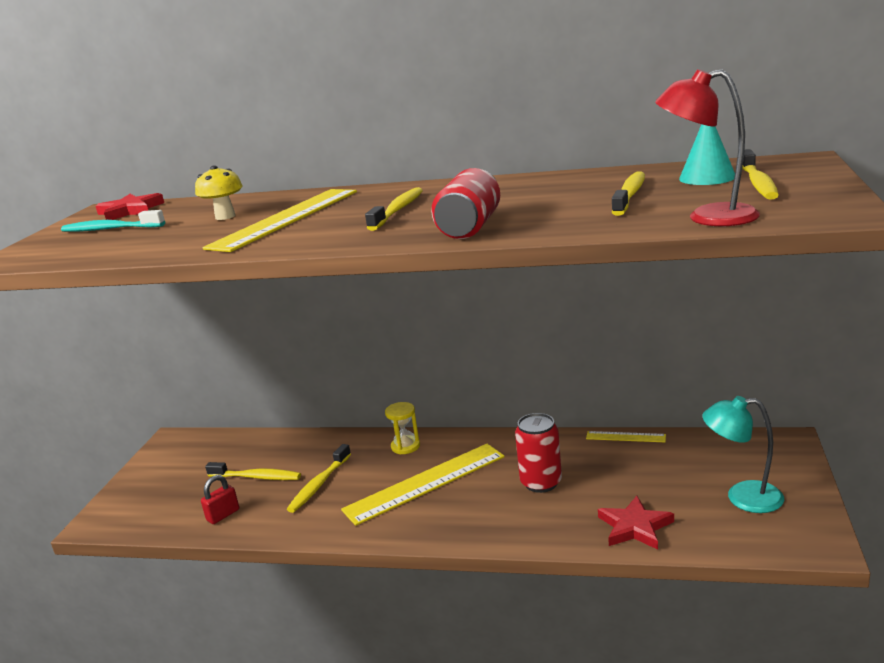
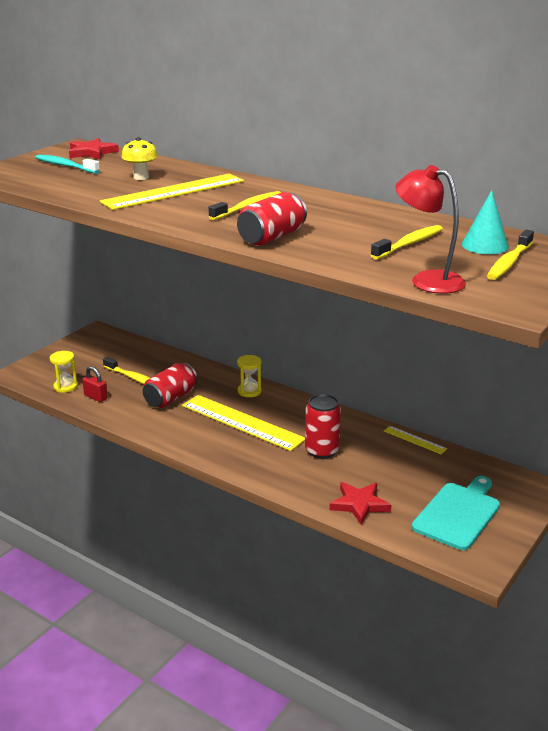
camera: 20 degrees right, 5 degrees up
red padlock [201,475,239,524] -> red padlock turned 60 degrees clockwise [82,366,108,402]
yellow toothbrush [287,444,351,513] -> red can [143,363,197,408]
yellow ruler [341,444,505,526] -> yellow ruler turned 45 degrees clockwise [182,395,305,451]
turquoise lamp [702,396,784,513] -> turquoise cutting board [412,476,500,550]
none -> yellow hourglass [50,351,78,393]

